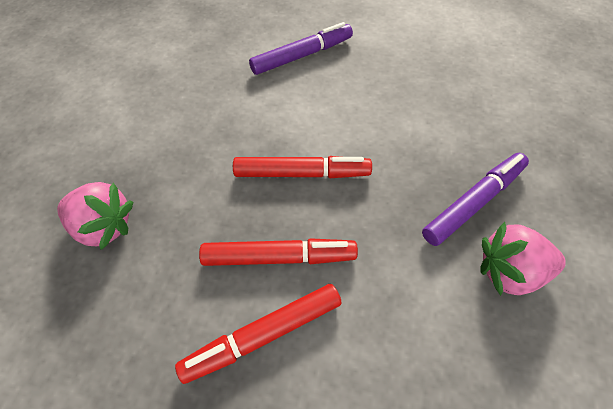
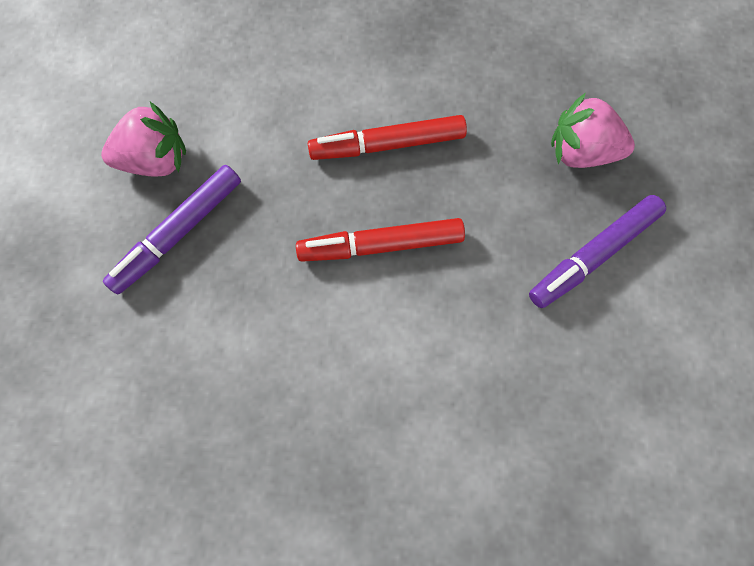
camera: 170 degrees right, 15 degrees up
red marker [175,284,342,384] -> none
purple marker [249,22,353,75] -> purple marker moved to [529,195,666,308]

